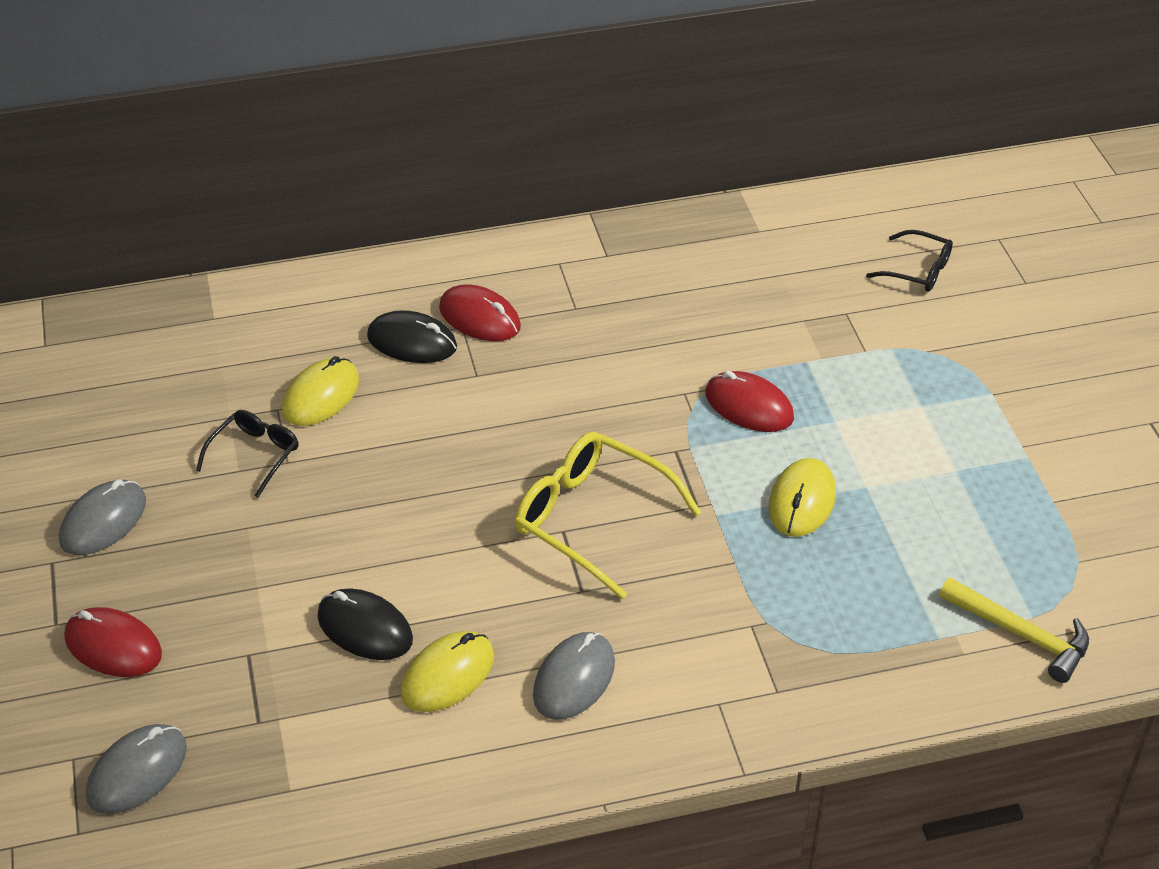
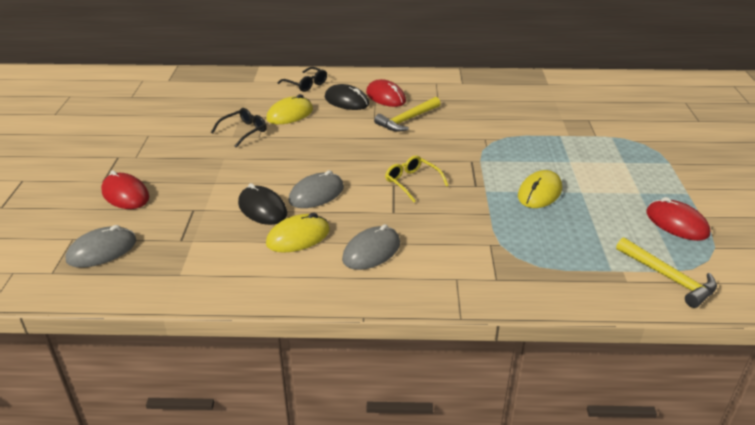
camera: 15 degrees right, 10 degrees down
grey mouse [59,479,146,555] -> grey mouse moved to [289,170,344,208]
yellow glasses [515,432,701,599] -> yellow glasses [385,155,449,202], size x0.57
red mouse [705,371,794,432] -> red mouse moved to [646,197,710,241]
black glasses [866,230,953,291] -> black glasses moved to [277,67,327,92]
none -> yellow hammer [374,97,441,132]

